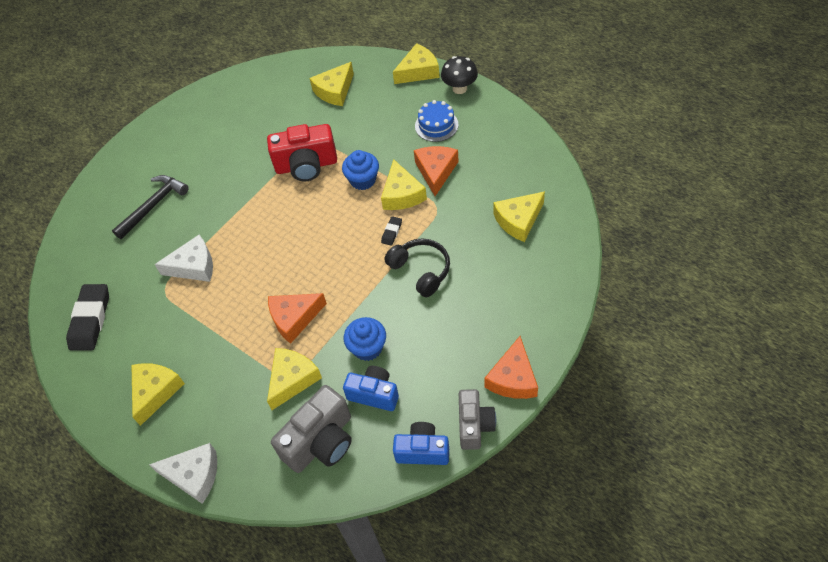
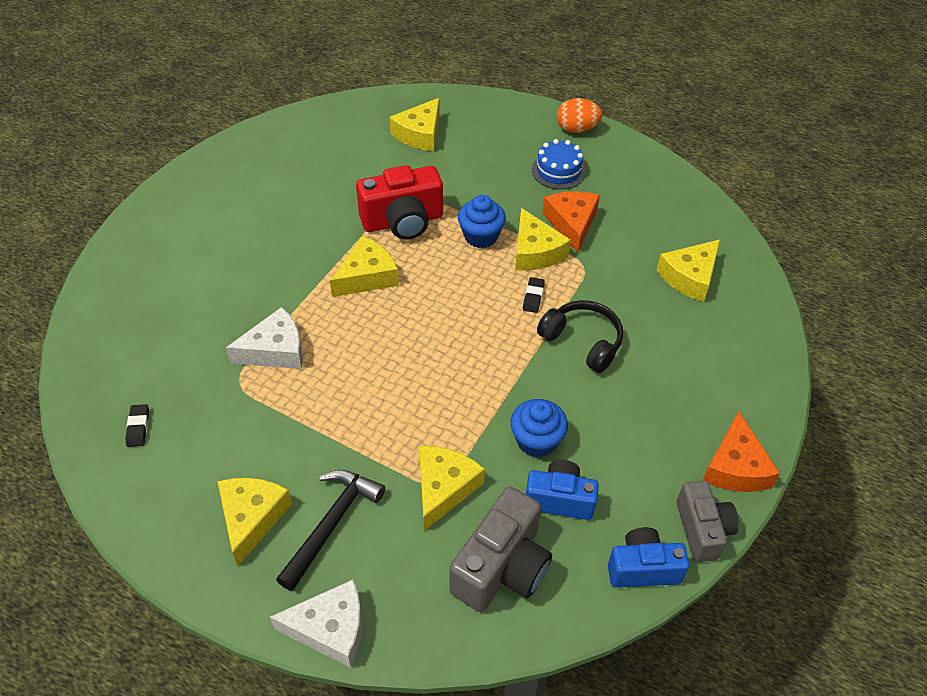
camera: 15 degrees left, 5 degrees down
black eraser [66,284,109,351] -> black eraser [125,404,149,447], size x0.46
black hammer [112,175,188,239] -> black hammer moved to [276,470,385,591]
orange cheese [268,293,327,344] -> none
yellow cheese [393,43,440,84] -> yellow cheese moved to [330,236,399,297]
black mushroom [441,56,478,94] -> orange egg [557,98,602,133]

